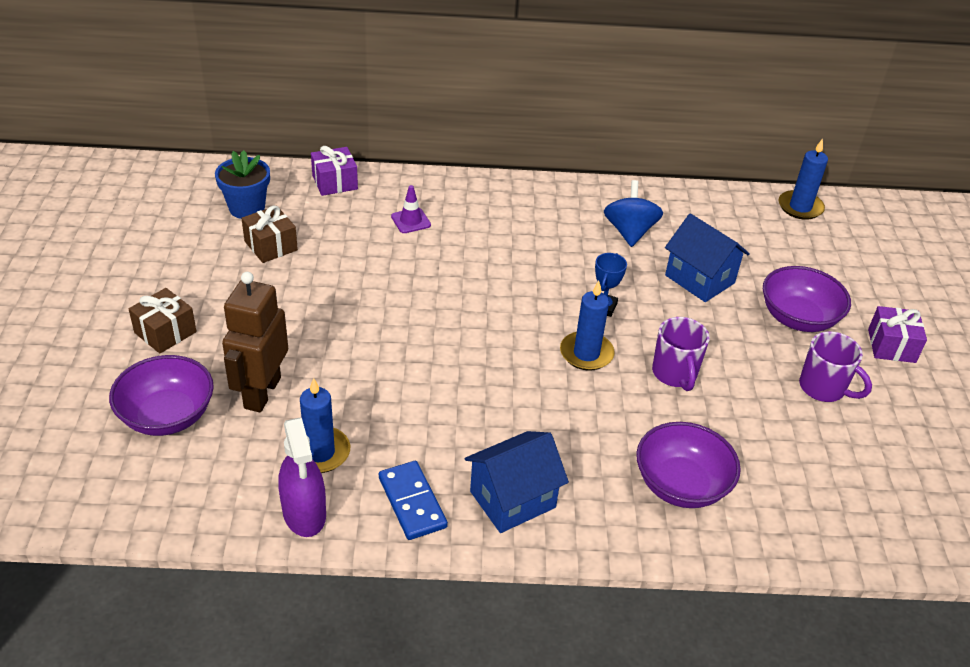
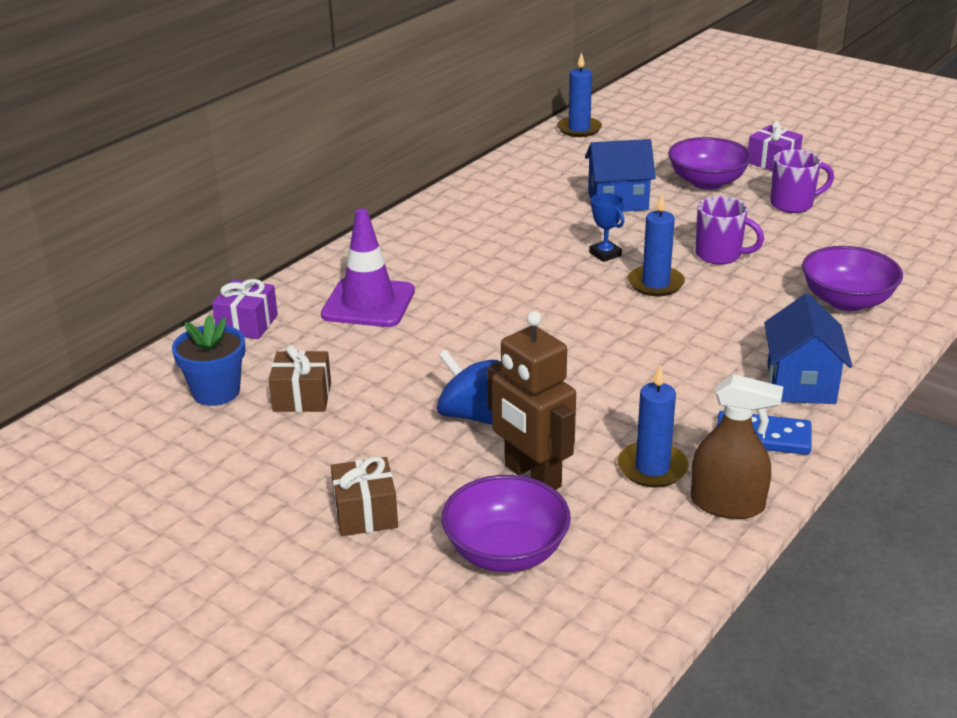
camera: 50 degrees left, 10 degrees down
purple spray bottle [278,418,326,537] -> brown spray bottle [691,374,783,519]
purple traffic cone [391,185,431,233] -> purple traffic cone [321,208,415,327], size x2.03
blue spinning top [604,180,663,247] -> blue spinning top moved to [437,350,501,425]

